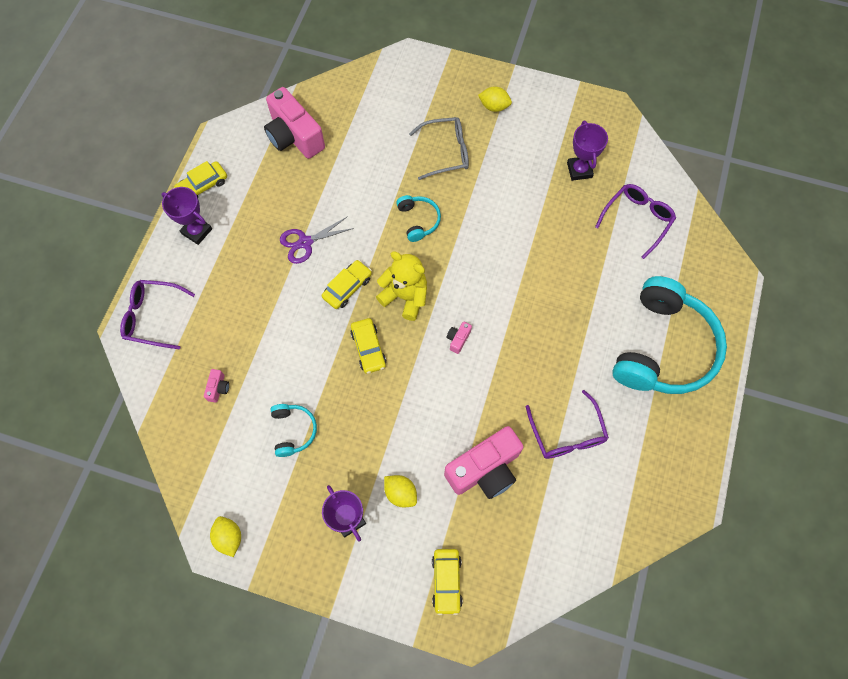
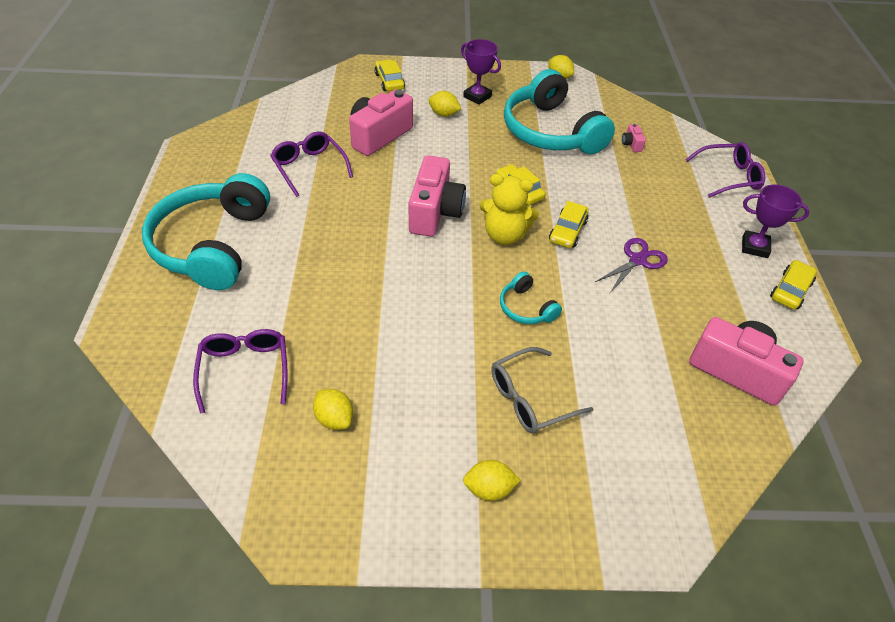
camera: 160 degrees right, 20 degrees down
turquoise headphones [271,404,317,457] -> turquoise headphones [504,69,615,154], size x2.28
pink camera [447,322,472,354] -> pink camera [409,155,466,237], size x2.45
purple trophy [567,121,608,181] -> yellow lemon [313,389,353,430]
purple glasses [595,184,676,259] -> purple glasses turned 150 degrees clockwise [193,329,288,414]

